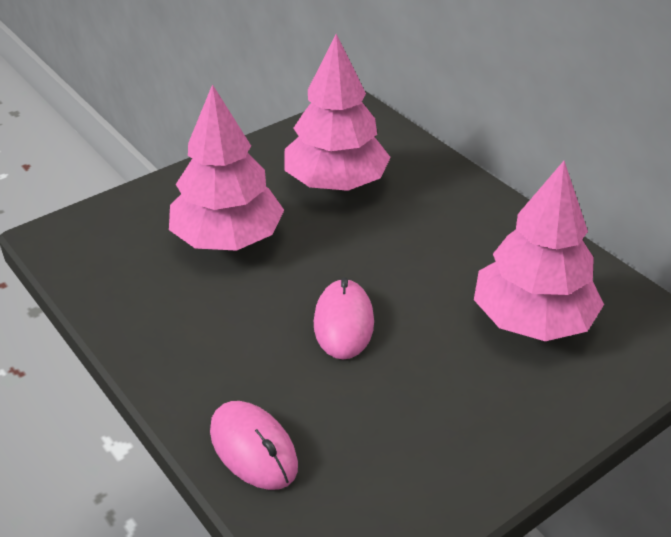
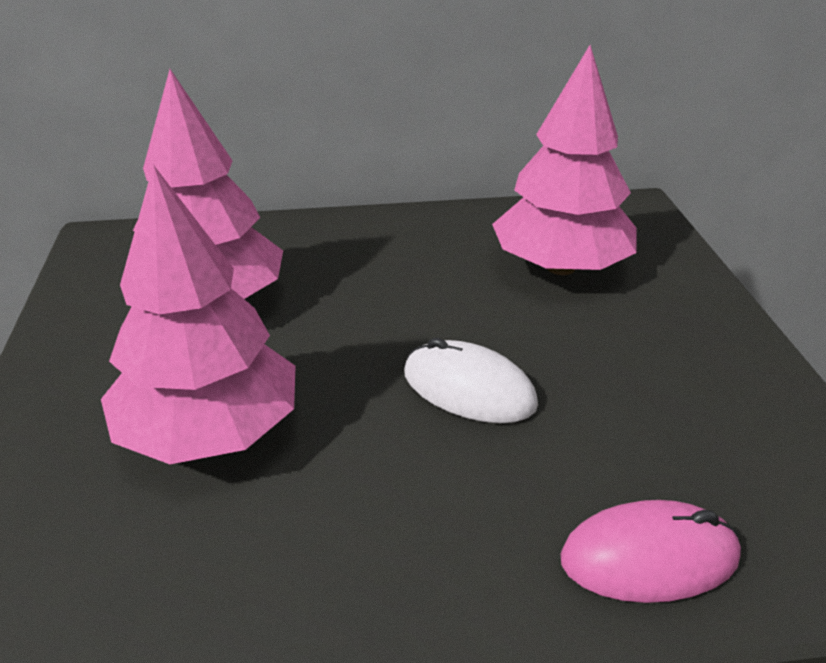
camera: 60 degrees left, 5 degrees down
pink mouse [314,277,374,359] -> white mouse [404,337,538,423]

